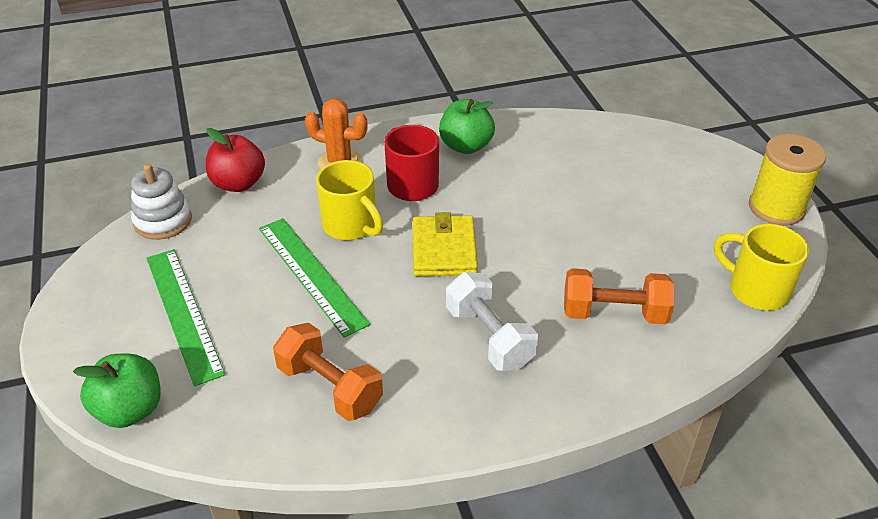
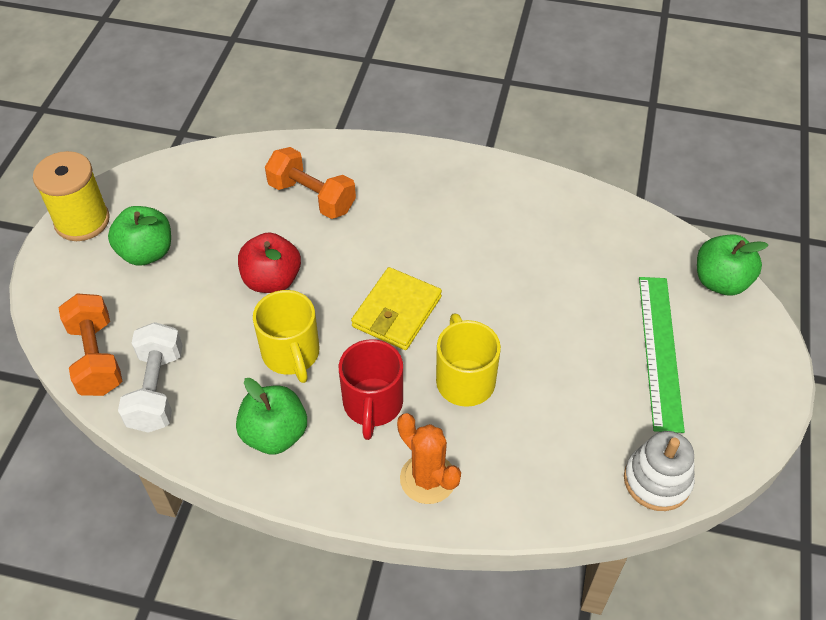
camera: 150 degrees left, 10 degrees up
red apple [206,128,265,192] -> red apple moved to [238,232,301,293]
green ruler [259,218,370,338] -> none
orange dumbbell [273,323,383,421] -> orange dumbbell moved to [59,293,122,396]
white dumbbell [446,272,538,371] -> white dumbbell moved to [118,322,183,433]
yellow mug [714,224,809,311] -> yellow mug moved to [253,290,319,383]
none -> green apple [108,206,171,266]

